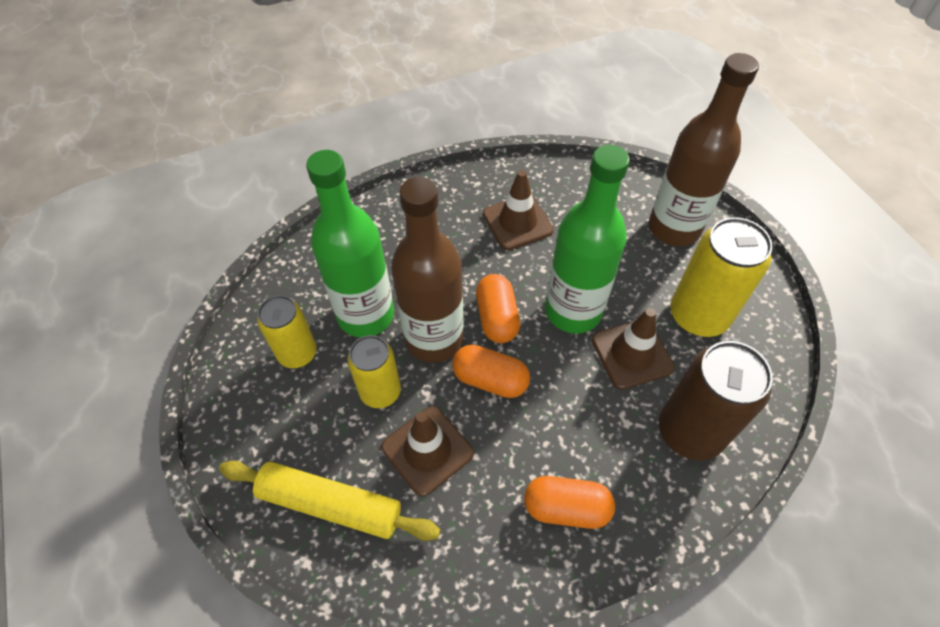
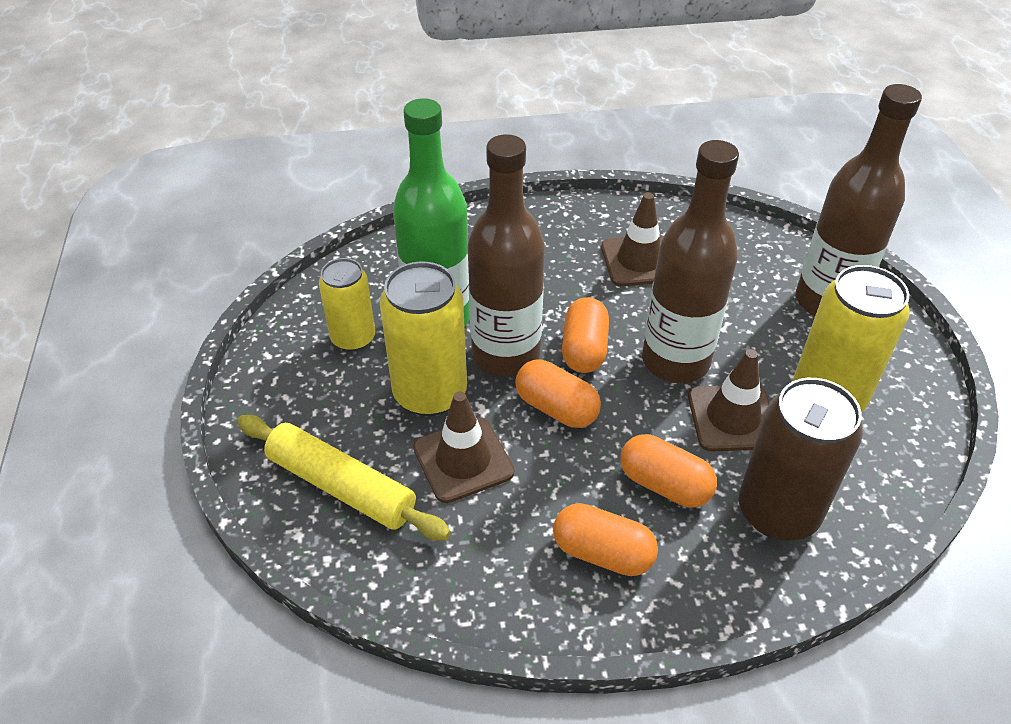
camera: 15 degrees right, 10 degrees down
yellow can [347,335,401,408] -> yellow can [380,261,467,416], size x1.56
green bottle [545,145,630,333] -> brown bottle [642,140,739,383]
none -> orange capsule [621,434,717,507]

